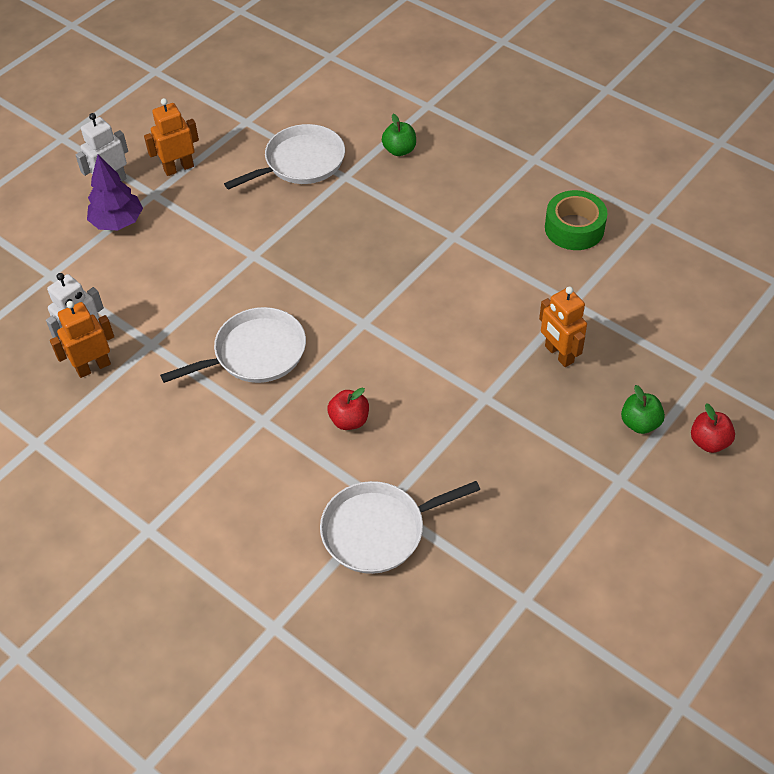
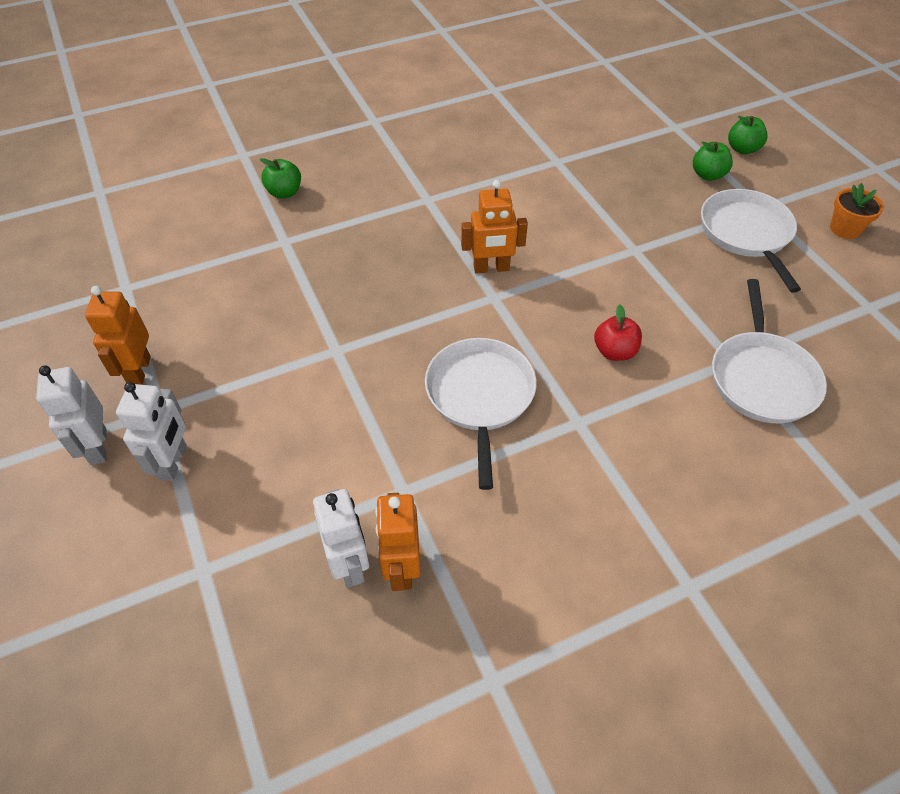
camera: 65 degrees left, 0 degrees up
purple tree [87,155,143,230] -> white robot [116,382,187,481]
white pan [224,124,345,190] -> white pan moved to [701,189,801,293]
orange robot [539,286,587,367] -> orange robot moved to [461,180,528,274]
green tape [545,190,607,250] -> none
red apple [691,403,735,453] -> green apple [728,116,768,154]
none -> orange flower pot [830,183,884,239]

